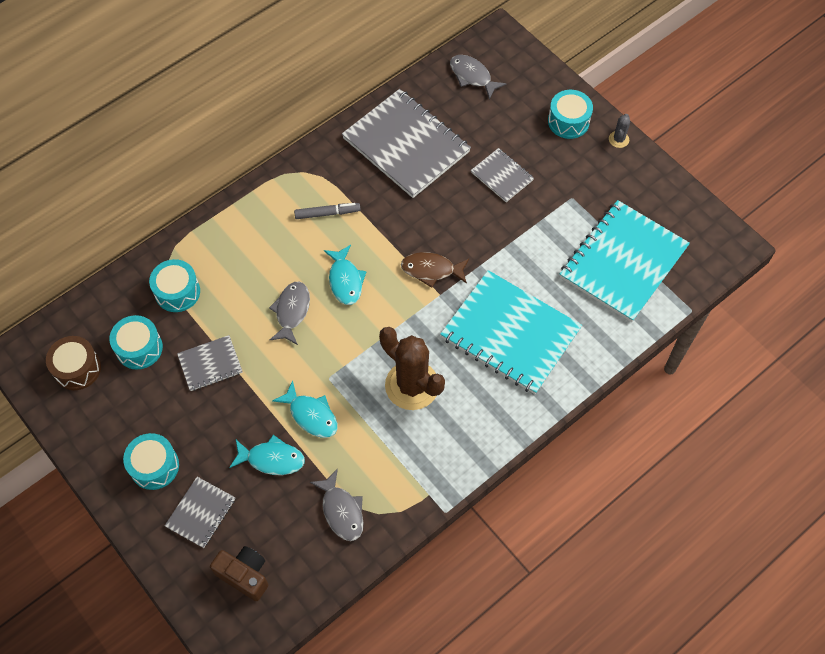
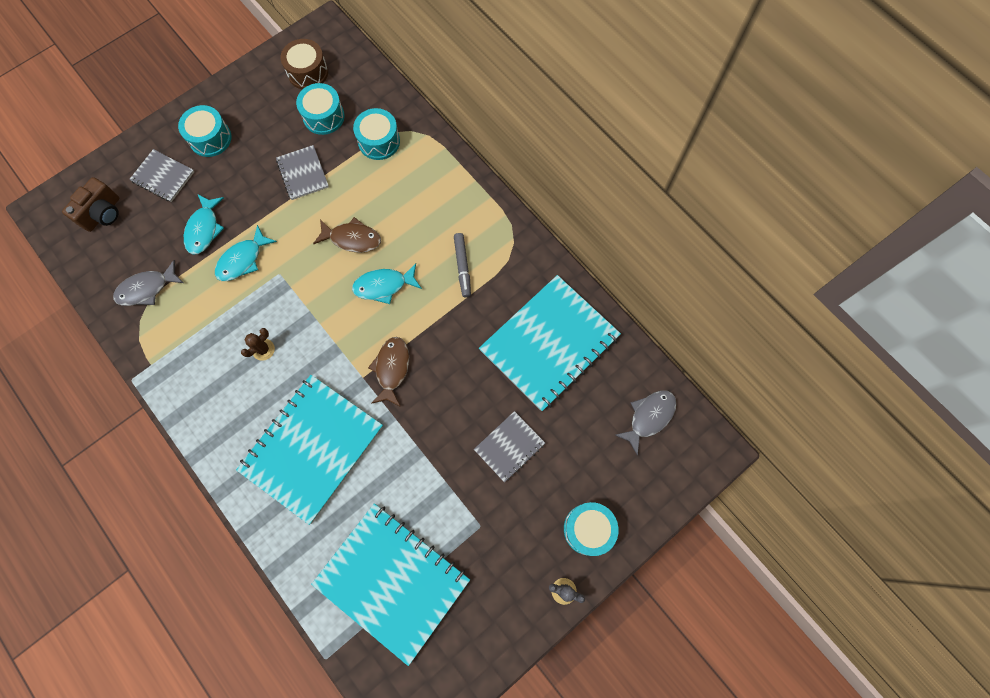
camera: 90 degrees right, 10 degrees up
grey fish [269,282,310,345] -> brown fish [313,217,381,253]
grey notebook [342,89,471,198] -> turquoise notebook [479,275,621,411]
brown cactus [379,327,445,410] -> brown cactus [241,328,275,361], size x0.43

